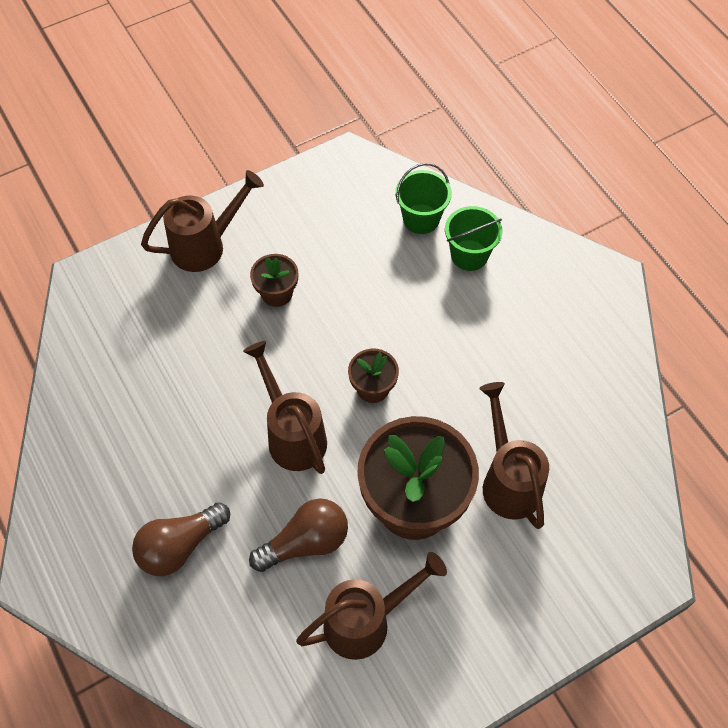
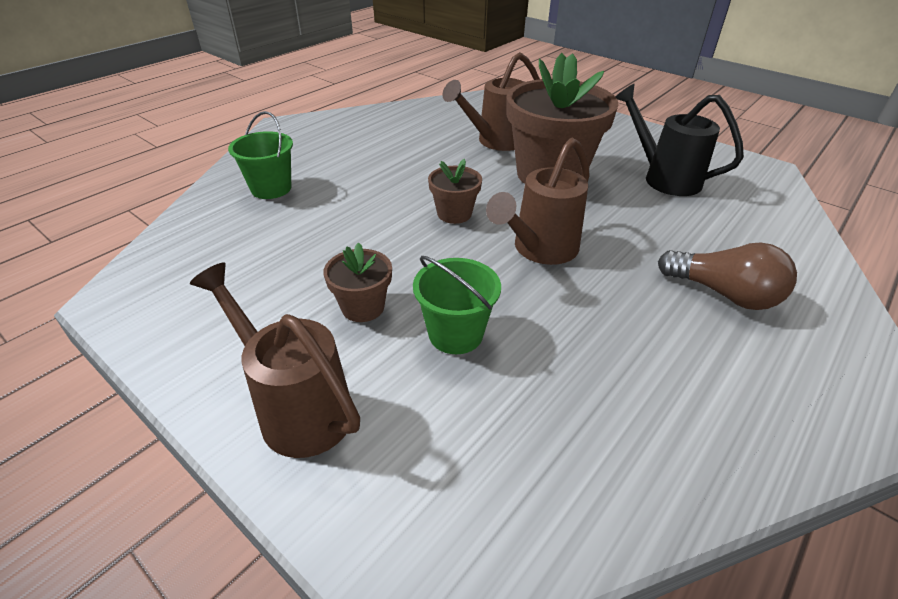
camera: 110 degrees left, 20 degrees down
brown light bulb [249,498,348,572] -> none
brown watering can [296,552,447,660] -> black watering can [615,83,744,196]
green bucket [395,163,452,234] -> green bucket moved to [413,256,501,354]

